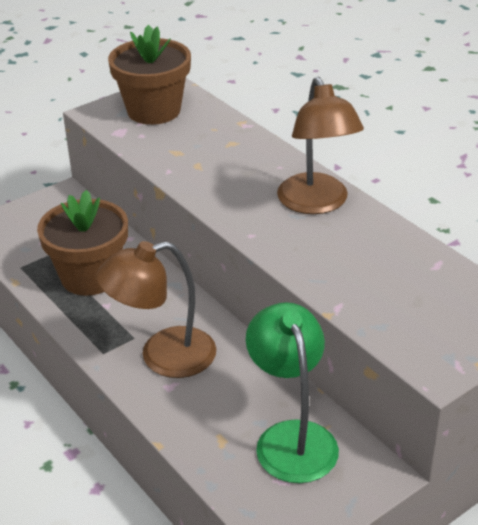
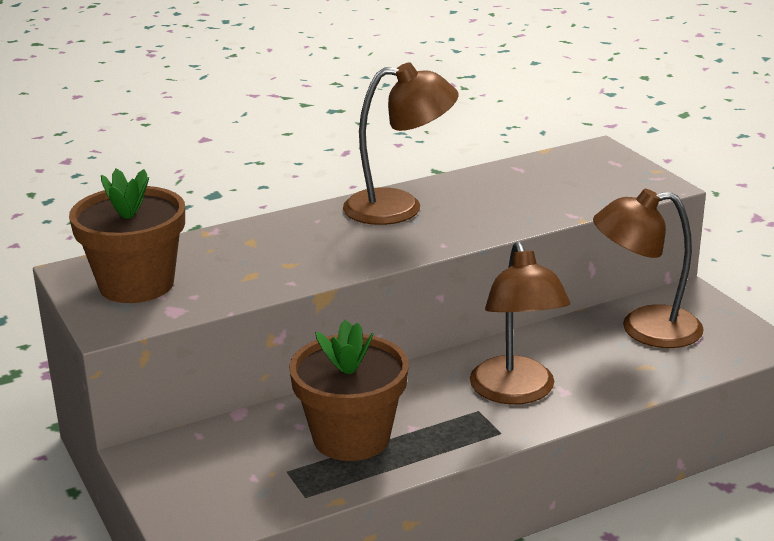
camera: 80 degrees left, 10 degrees down
green lamp [246,302,339,483] -> brown lamp [593,189,704,348]

